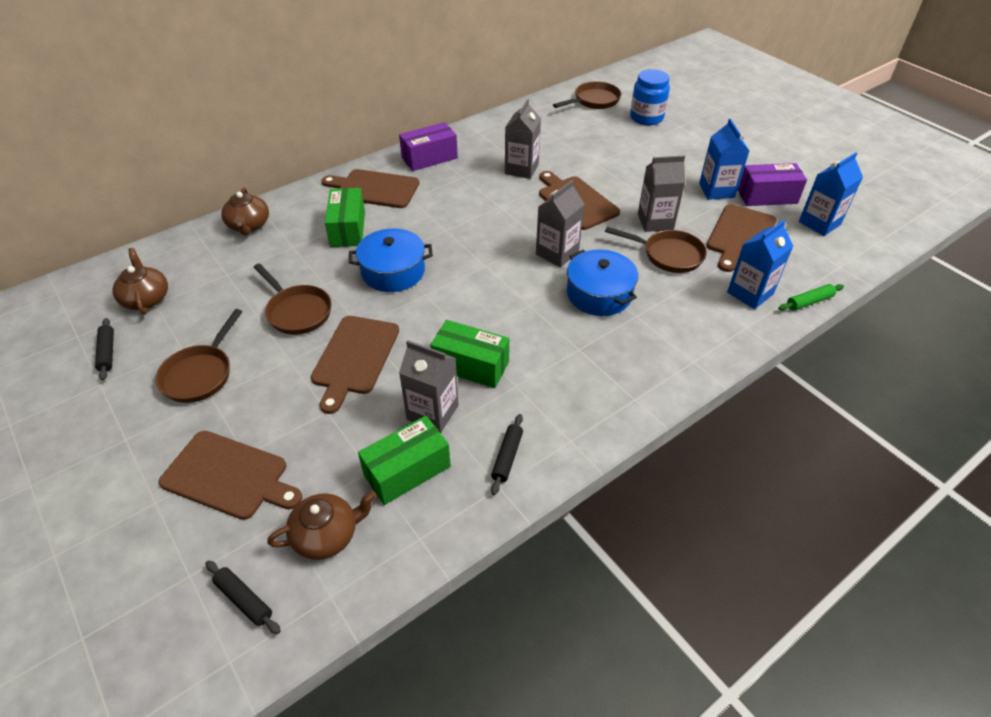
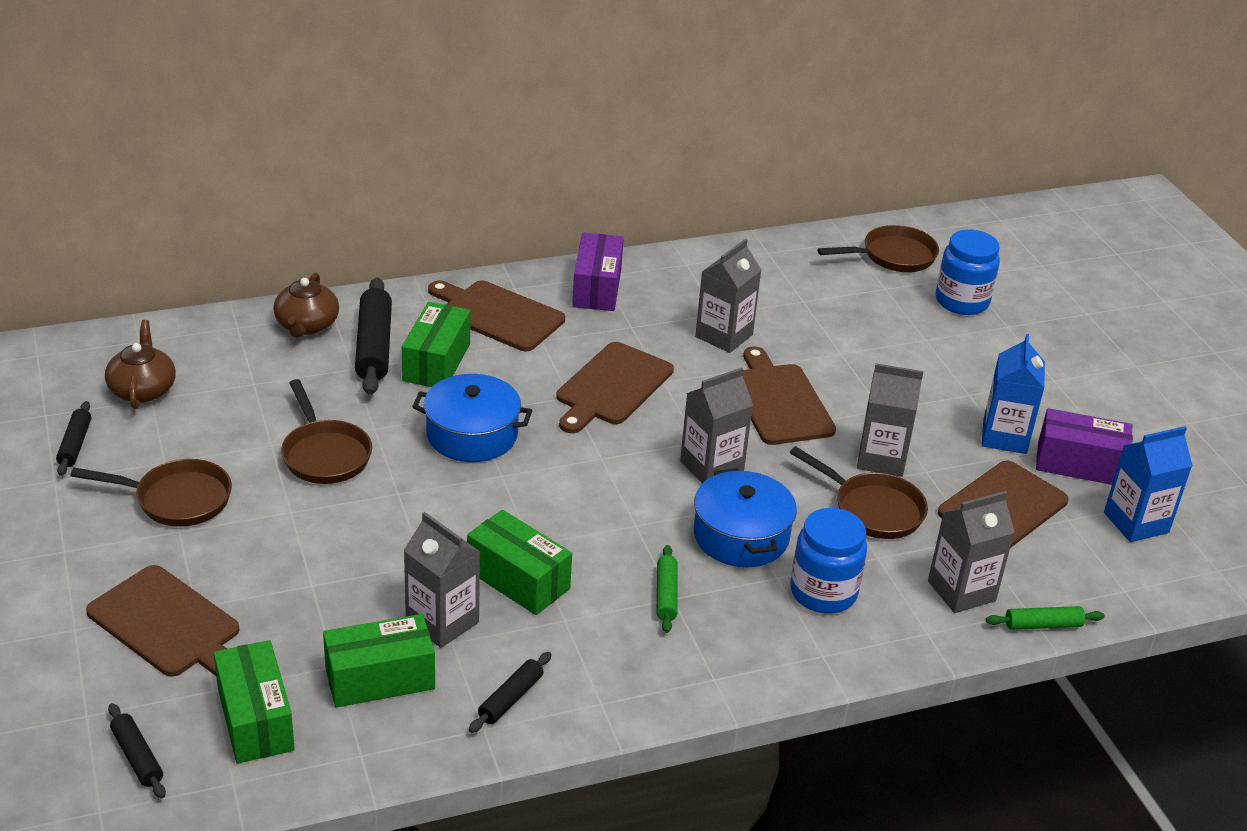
camera: 15 degrees right, 10 degrees down
brown pan [156,309,242,403] -> brown pan turned 120 degrees counterclockwise [70,459,232,527]
brown teapot [267,491,377,560] -> green box [214,640,295,764]
brown cutting board [311,316,399,414] -> brown cutting board moved to [556,342,674,433]
purple box [399,122,458,171] -> purple box turned 75 degrees counterclockwise [572,233,624,311]
blue carton [727,220,793,309] -> grey carton [928,491,1015,613]
none -> black rolling pin [355,277,392,395]
none -> green rolling pin [657,545,678,633]
none -> blue jar [790,508,867,614]

